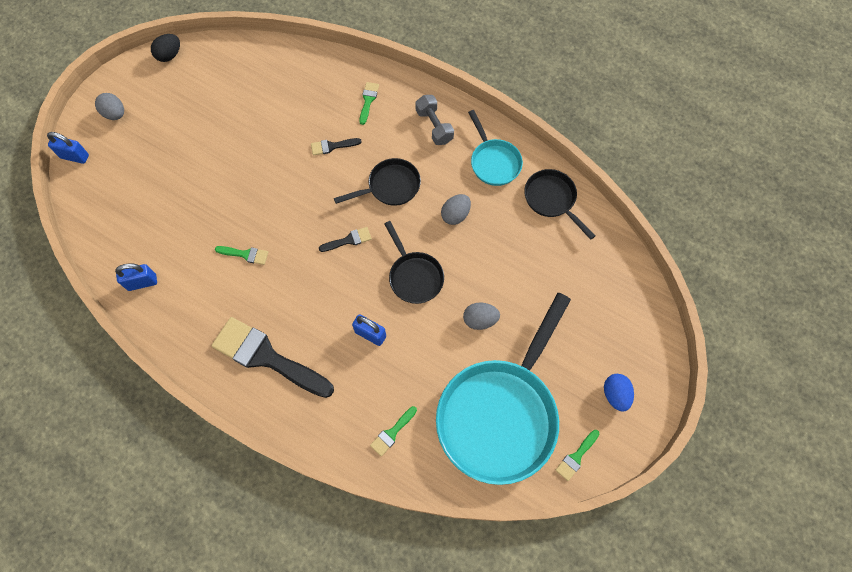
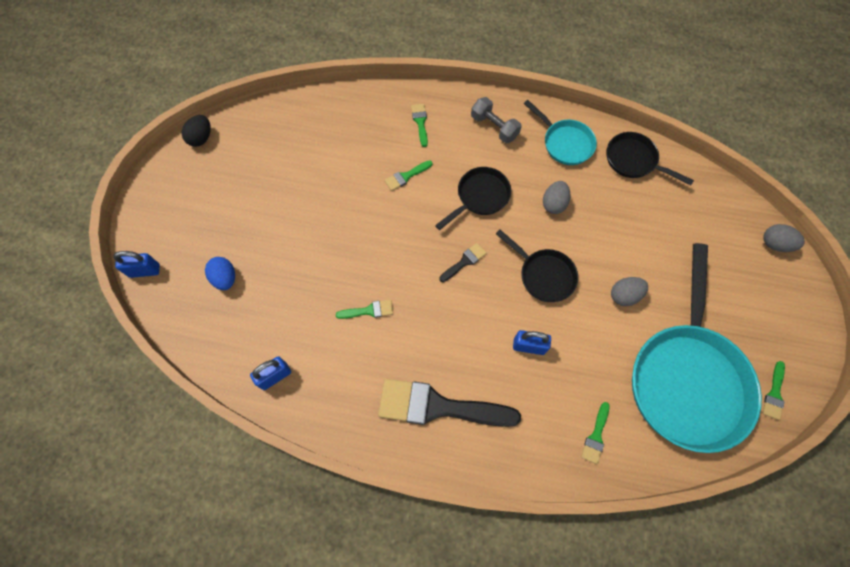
camera: 20 degrees left, 0 degrees up
grey egg [95,93,124,120] -> grey egg moved to [764,224,805,252]
black brush [311,138,362,156] -> green brush [384,160,433,191]
blue egg [604,374,634,412] -> blue egg moved to [205,257,235,290]

